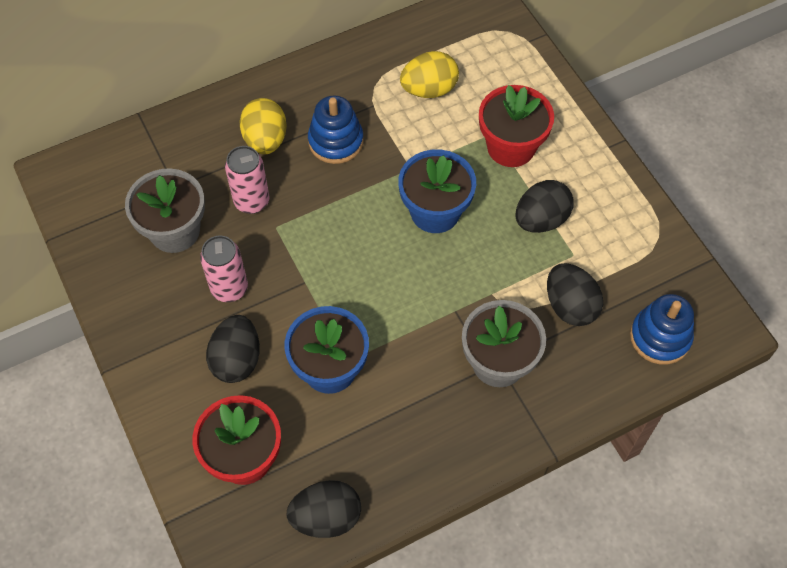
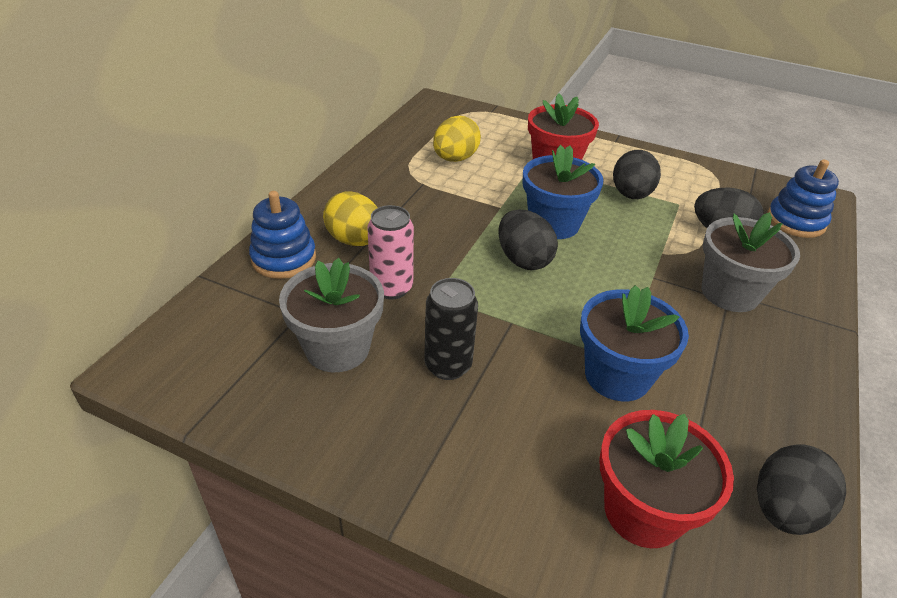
camera: 40 degrees left, 20 degrees down
pink can [200,236,248,302] -> black can [424,278,478,380]
black egg [206,315,260,383] -> black egg moved to [499,209,558,270]
blue stacking toy [308,96,364,164] -> blue stacking toy moved to [249,191,316,279]

